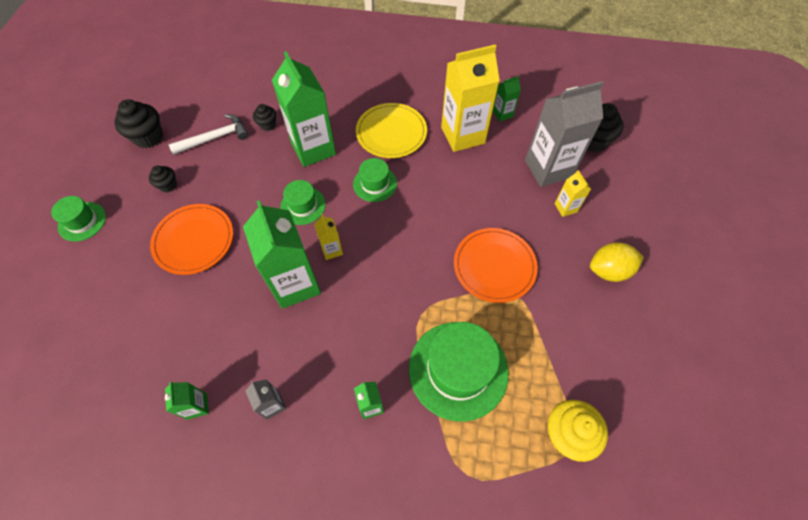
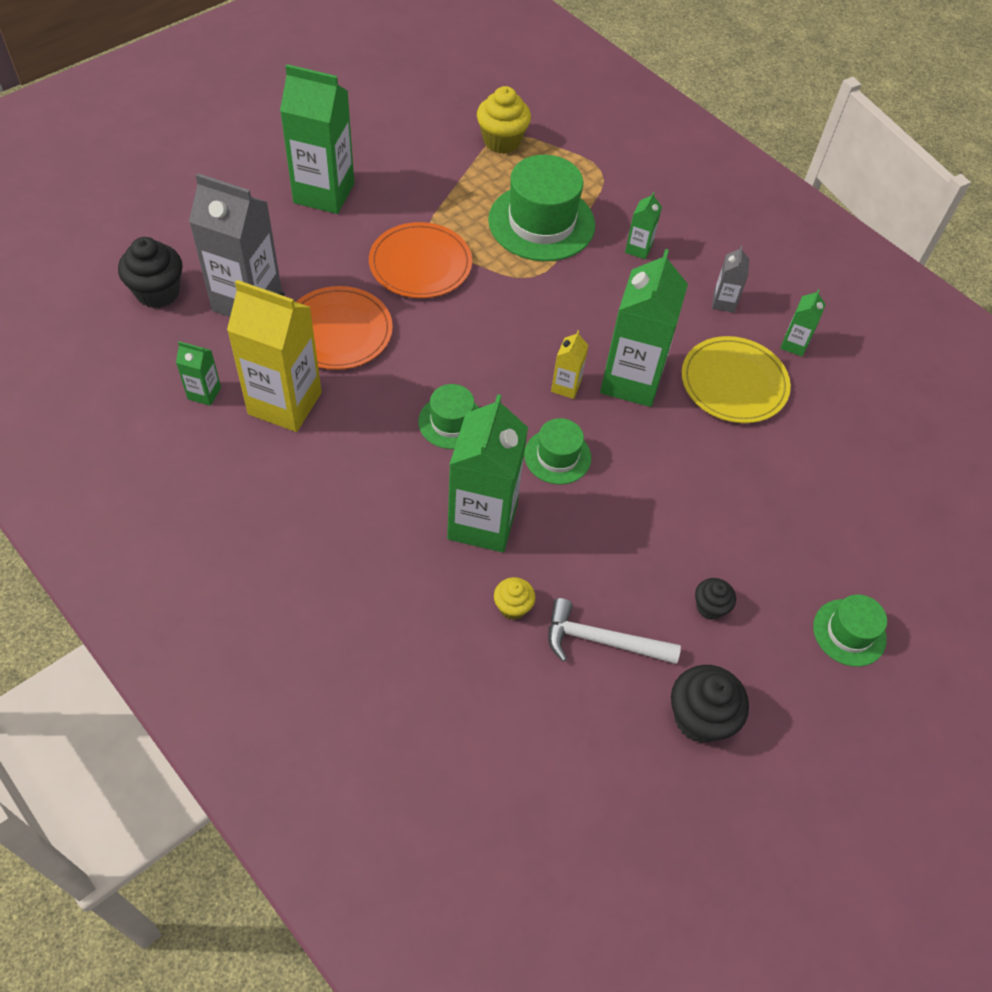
camera: 145 degrees left, 5 degrees down
orange plate [150,204,233,275] -> orange plate moved to [296,286,393,370]
black cupcake [253,104,276,131] -> yellow cupcake [494,577,536,620]
yellow plate [356,103,427,158] -> yellow plate moved to [682,336,791,423]
yellow carton [555,170,591,217] -> none
yellow lemon [590,242,644,282] -> green carton [280,64,354,214]

